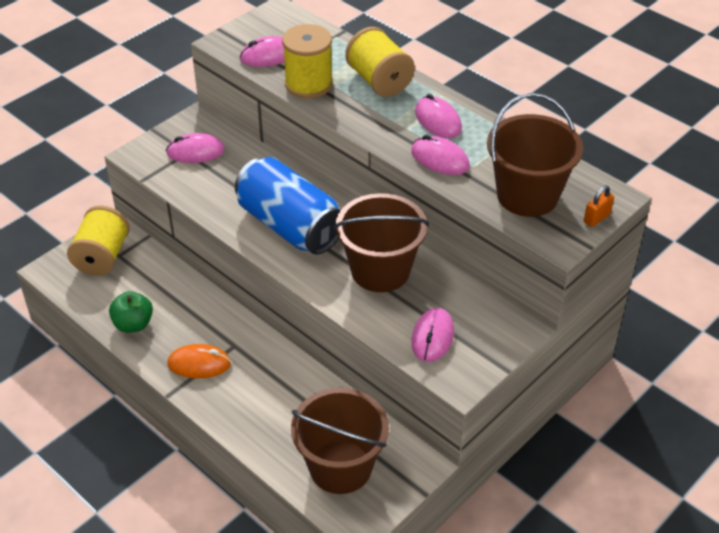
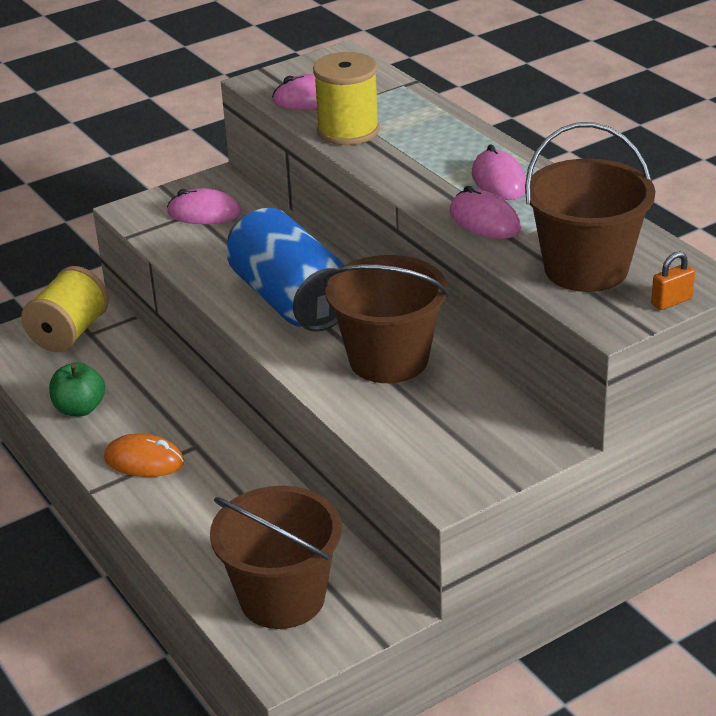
camera: 15 degrees right, 10 degrees down
yellow spool [345,27,415,97] -> none
pink mouse [411,308,454,362] -> none

